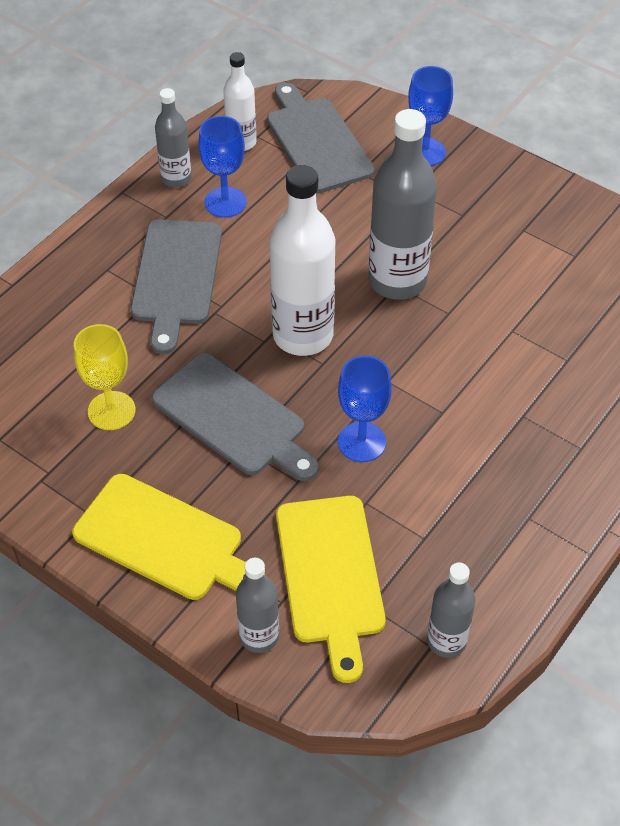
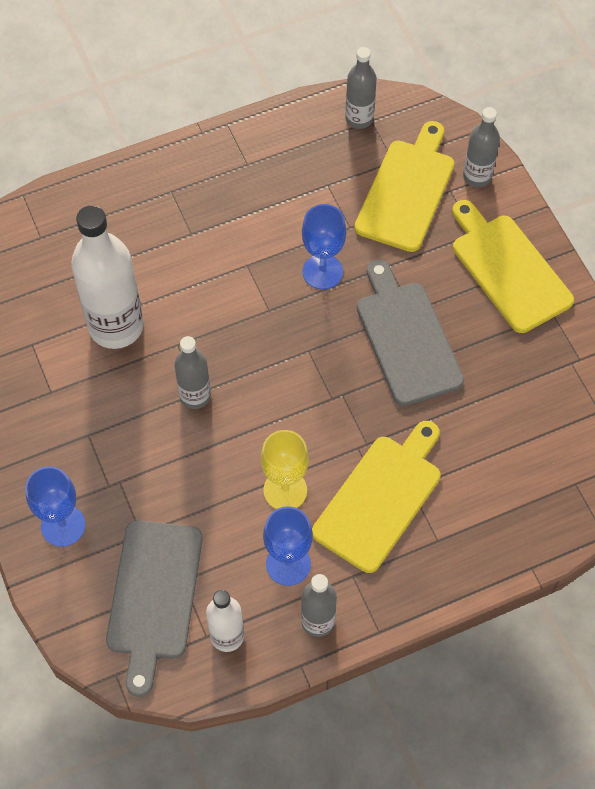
camera: 150 degrees left, 10 degrees up
yellow goblet [74,324,135,430] -> yellow goblet moved to [261,430,309,509]
grey cutting board [130,219,222,354] -> yellow cutting board [312,421,441,573]
white bottle [269,165,335,356] -> white bottle moved to [71,205,144,349]
grey bottle [368,109,437,300] -> grey bottle [174,336,211,409], size x0.55

